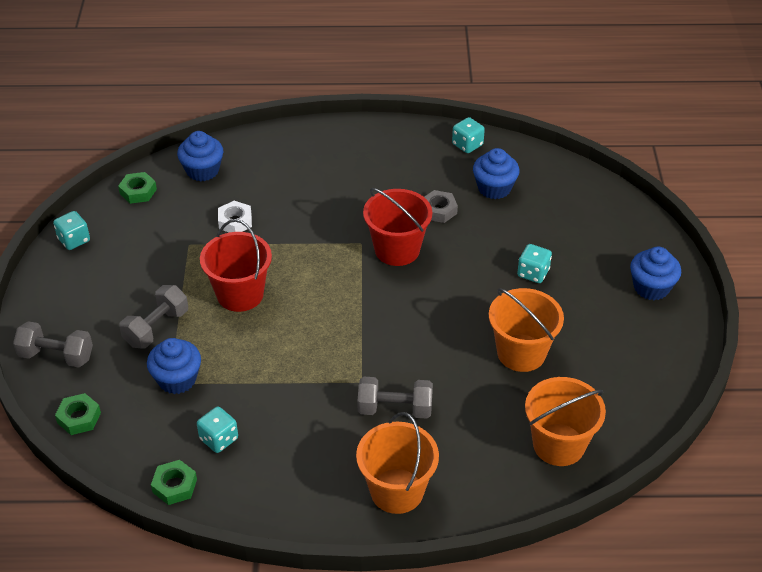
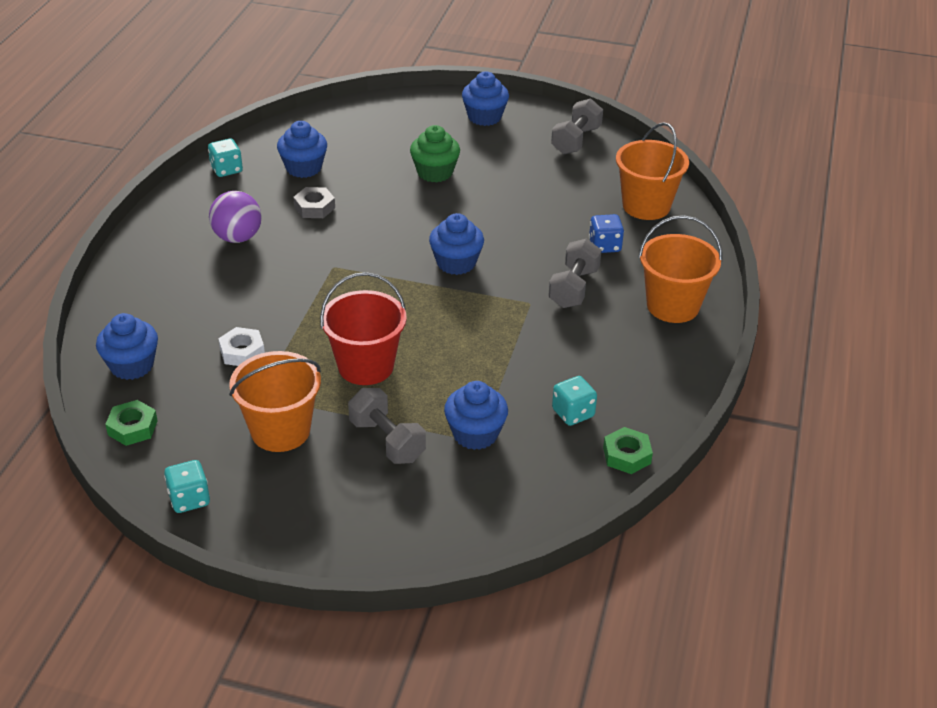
camera: 75 degrees left, 5 degrees down
grey dumbbell [13,321,93,368] -> grey dumbbell moved to [551,99,603,154]
green nut [55,393,101,435] -> none
red bucket [363,188,432,266] -> none
orange bucket [489,288,564,372] -> orange bucket moved to [229,351,321,452]
turquoise dice [517,244,552,283] -> green cupcake [410,125,460,183]
none -> purple ball [209,191,262,243]
none -> blue cupcake [429,213,484,275]
none -> blue dice [589,214,624,253]

